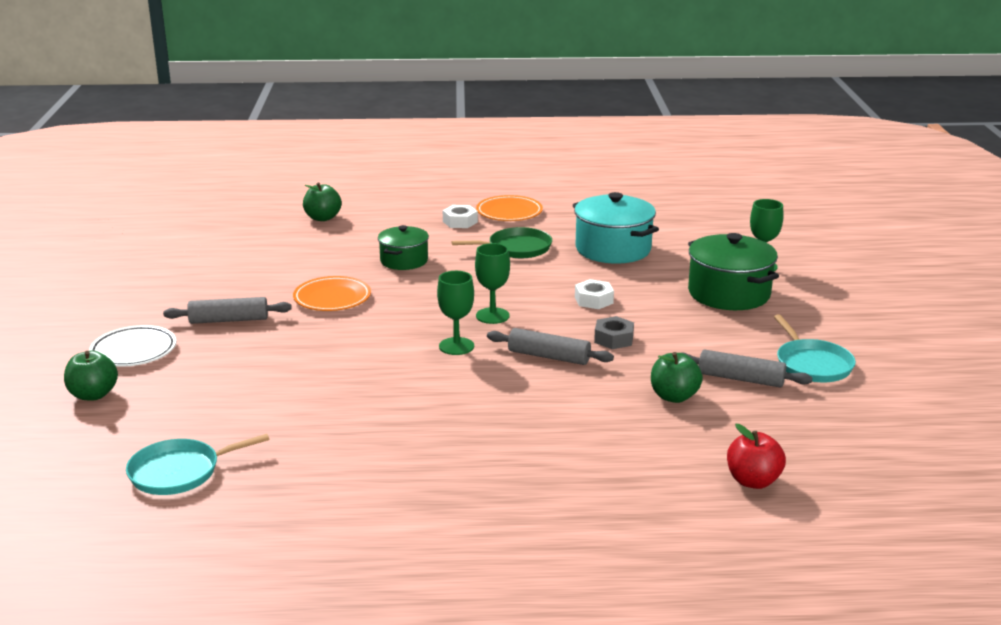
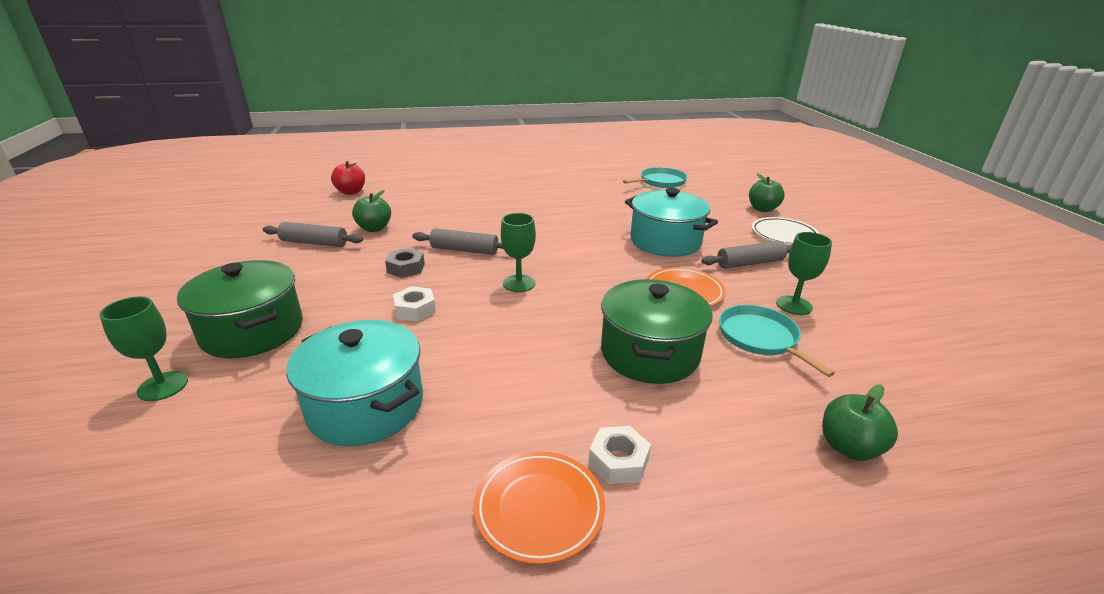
camera: 170 degrees right, 5 degrees up
green pot [378,225,429,270] -> green pot [601,279,713,384], size x1.62
green goblet [437,271,474,355] -> green goblet moved to [776,232,832,315]
green pan [452,227,552,258] -> none
turquoise pan [774,314,856,382] -> turquoise pan moved to [719,305,835,377]
none -> turquoise pot [625,188,718,257]

